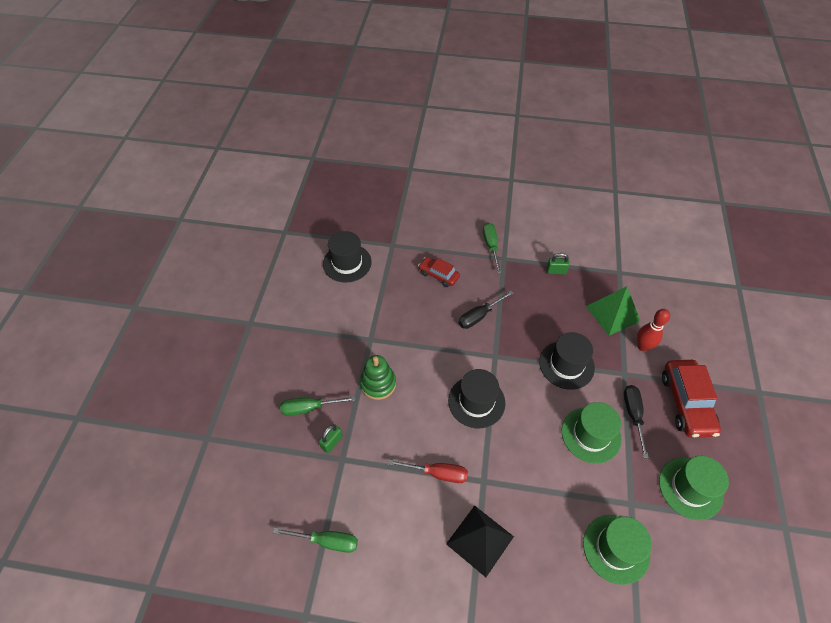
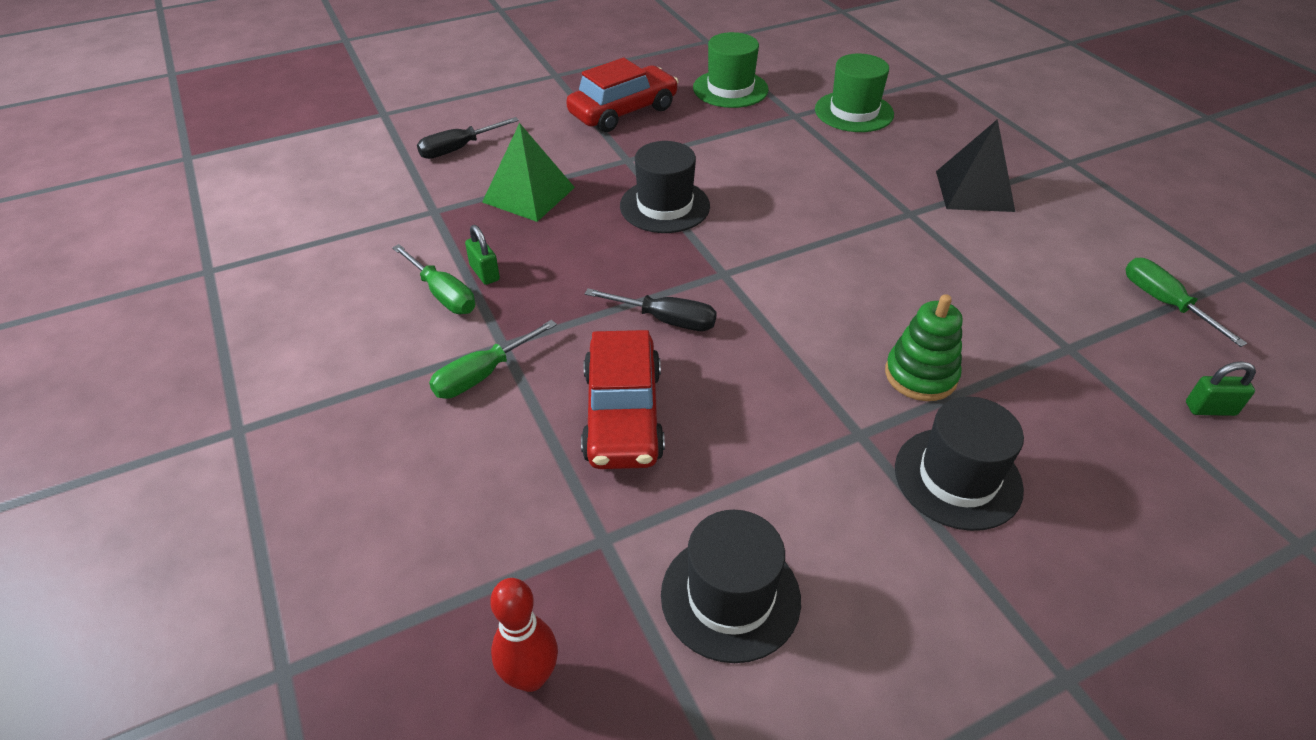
camera: 125 degrees left, 10 degrees down
green screwdriver [280,396,356,416] -> green screwdriver moved to [392,244,475,314]
green padlock [319,424,343,453] -> green padlock moved to [1186,361,1256,416]
red screwdriver [388,460,468,483] -> none
red car [418,257,460,287] -> red car [581,330,665,469], size x1.71
black hat [448,369,505,428] -> black hat moved to [895,396,1024,531]
green hat [562,402,622,464] -> none
black screwdriver [624,385,649,458] -> black screwdriver moved to [417,117,519,159]
red bowling pin [637,309,670,351] -> red bowling pin moved to [490,578,558,692]

